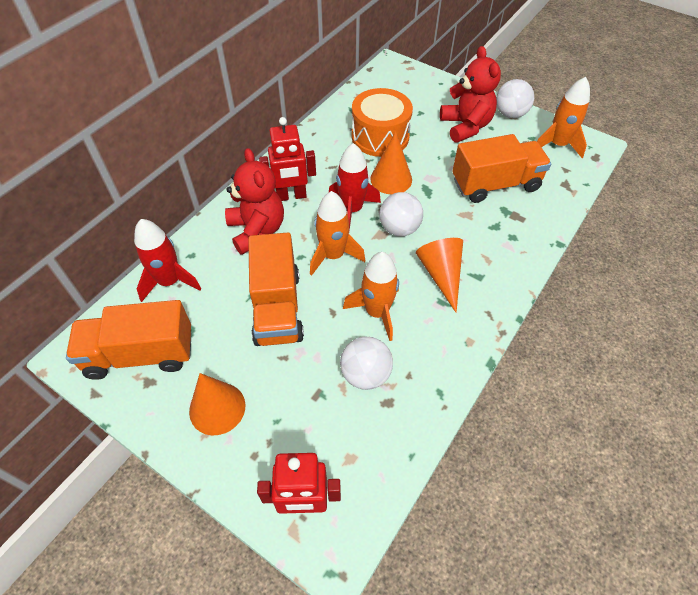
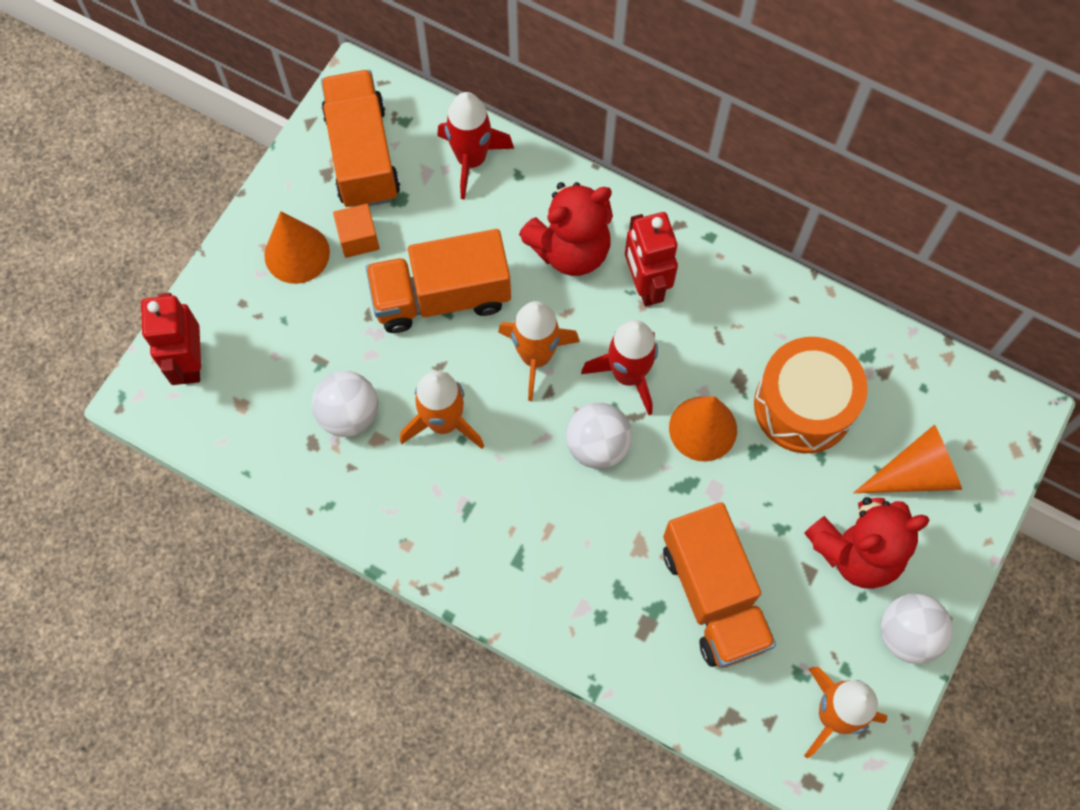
camera: 85 degrees right, 15 degrees up
orange cone [416,238,463,313] -> orange cone moved to [853,424,962,493]
none -> orange cube [333,204,380,258]

